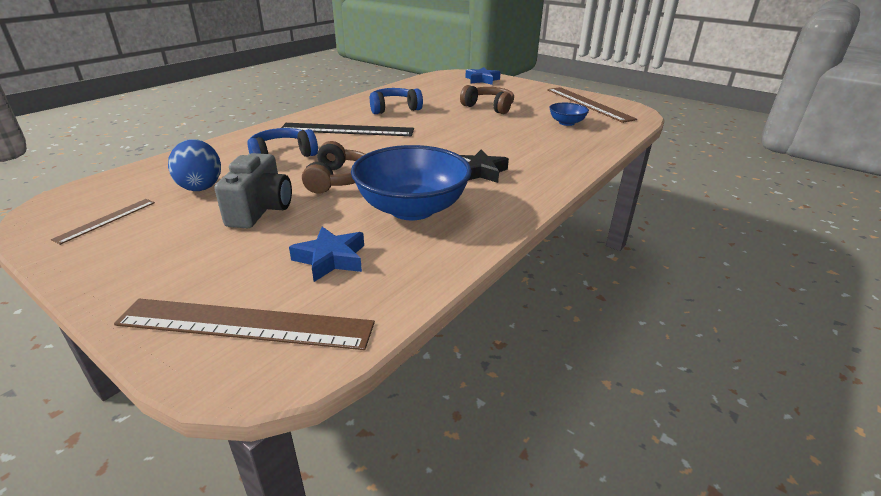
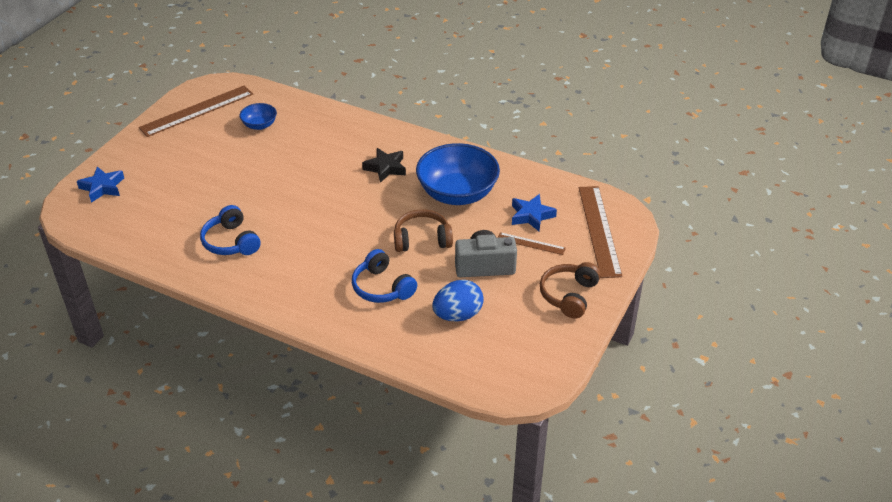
camera: 100 degrees left, 10 degrees up
brown ruler [51,199,155,245] -> brown ruler moved to [498,232,566,255]
black ruler [281,123,414,136] -> none
brown headphones [460,85,514,114] -> brown headphones moved to [540,262,601,318]

